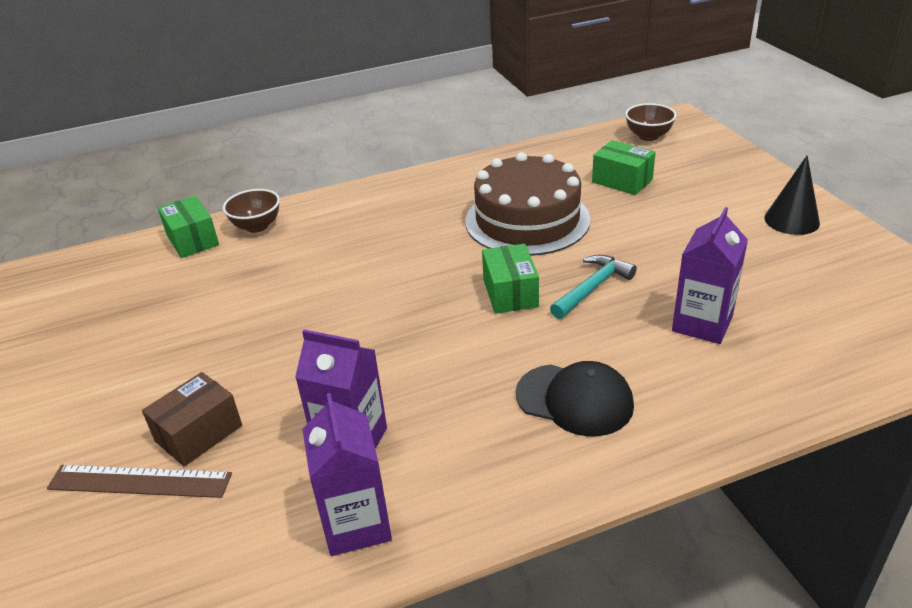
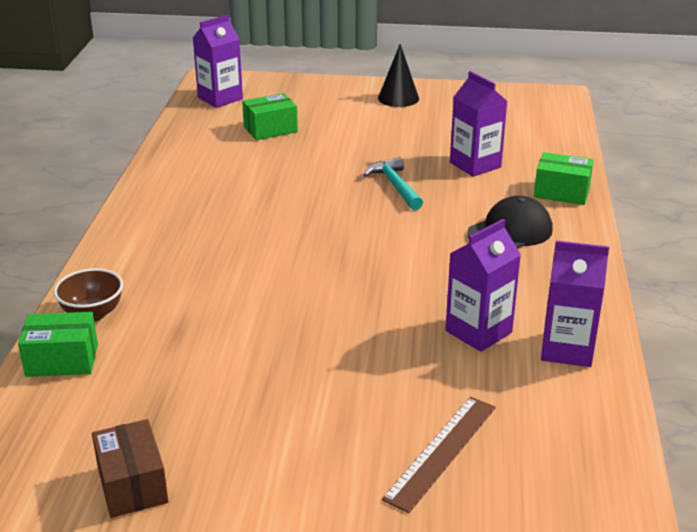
camera: 65 degrees left, 5 degrees down
brown box [142,372,242,466] -> brown box moved to [92,419,168,518]
brown cake [466,152,590,256] -> none
green box [482,244,539,314] -> green box moved to [534,152,594,205]
brown bowl [625,103,676,141] -> purple carton [193,15,243,108]

